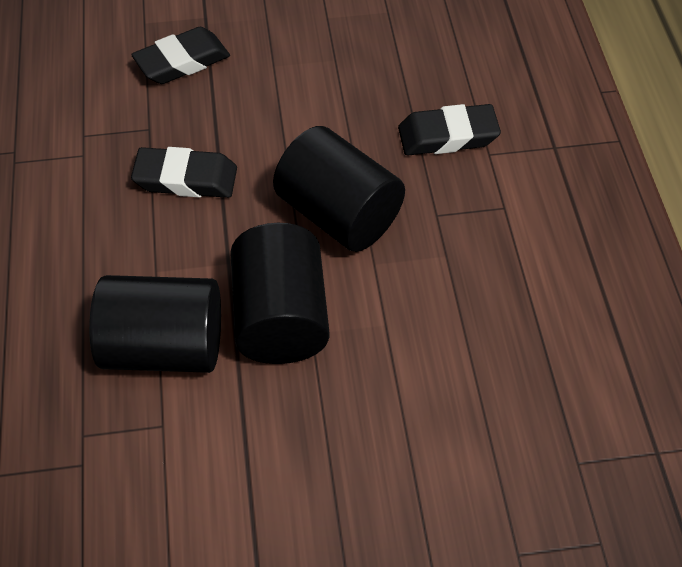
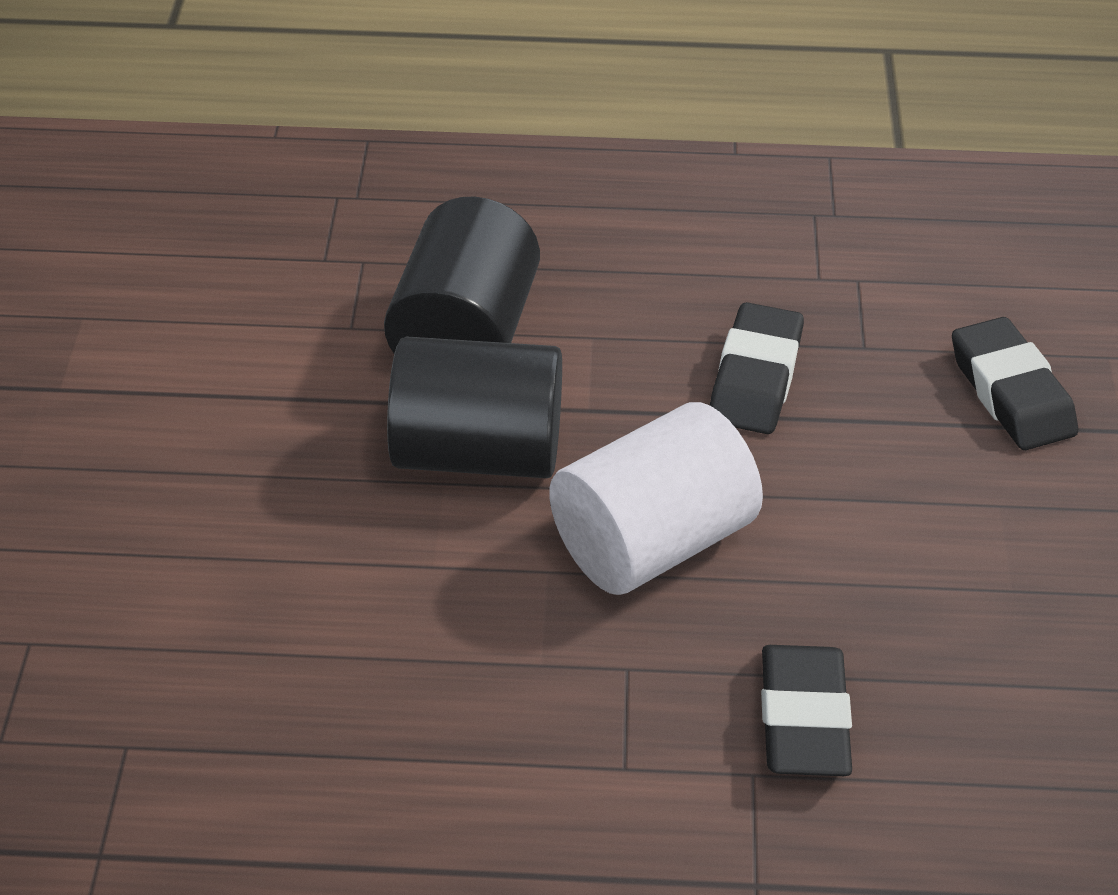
camera: 100 degrees right, 10 degrees down
black cylinder [273,126,405,252] -> white cylinder [549,402,763,595]

